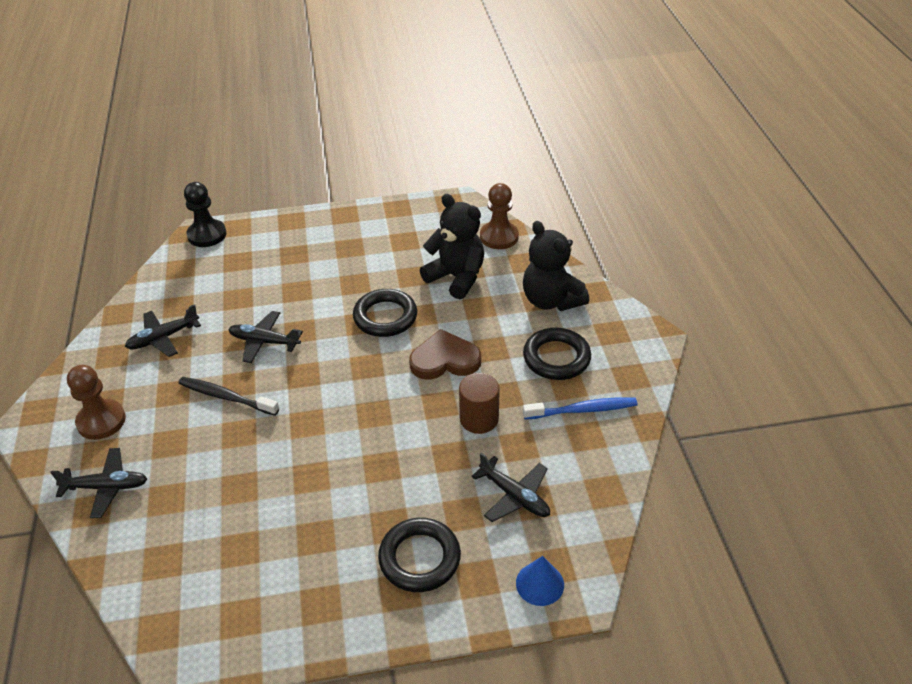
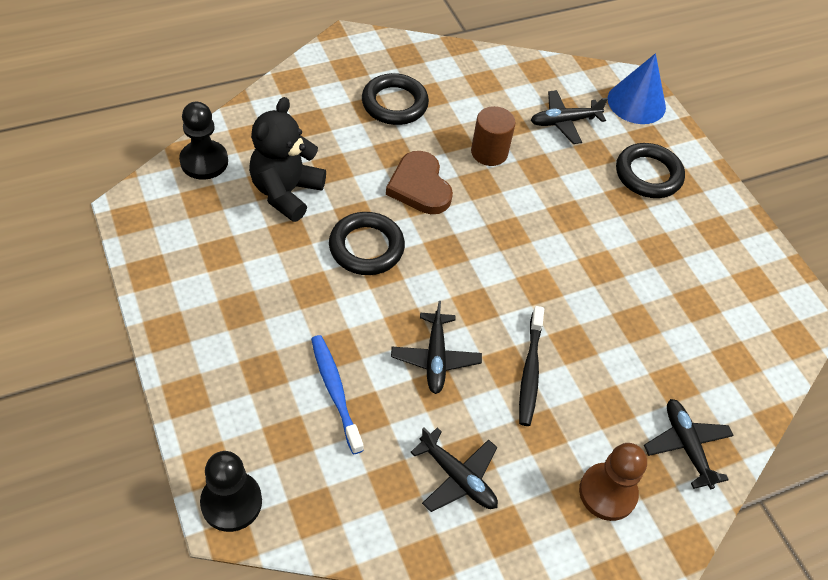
camera: 110 degrees left, 10 degrees up
black plane [472,453,550,522] -> black plane turned 135 degrees counterclockwise [531,90,608,144]
brown pawn [480,183,519,249] -> black pawn [179,102,228,180]
blue cone [516,556,564,606] -> blue cone [608,53,666,124], size x1.59
black teddy bear [523,221,589,311] -> none
blue toothbrush [523,397,637,419] -> blue toothbrush moved to [311,335,364,454]

